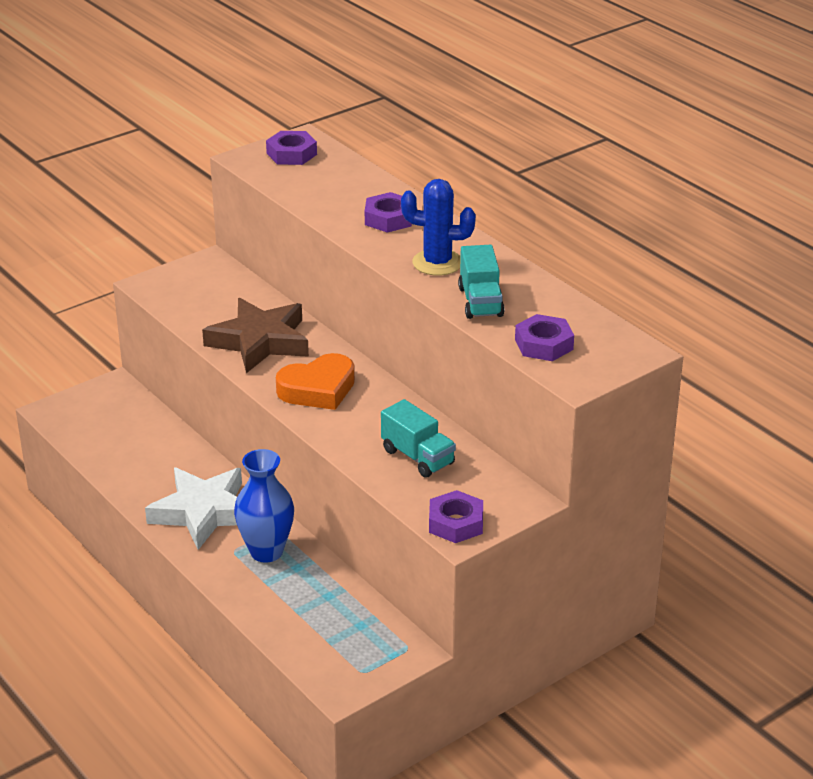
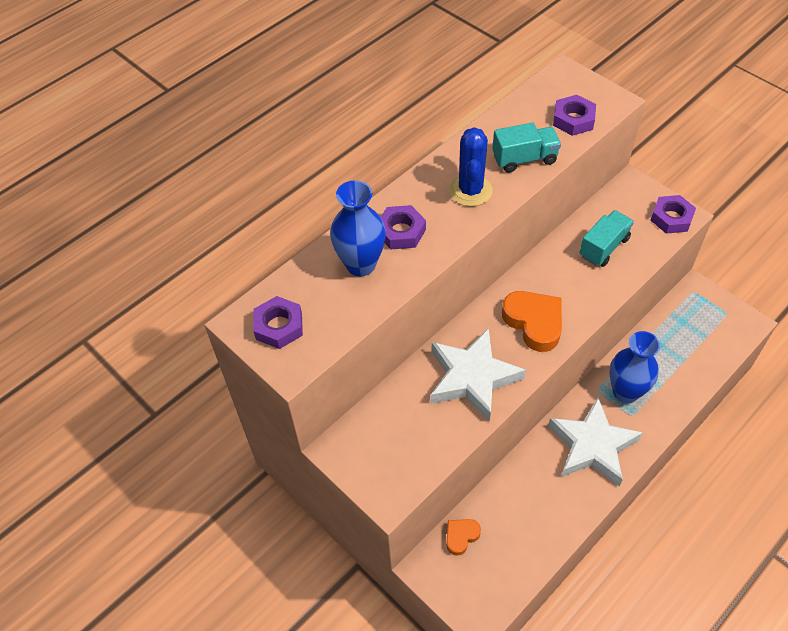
camera: 95 degrees left, 20 degrees up
brown star [202,298,309,373] -> white star [430,328,526,422]
none -> blue vase [330,180,386,276]
none -> orange heart [446,519,481,556]

